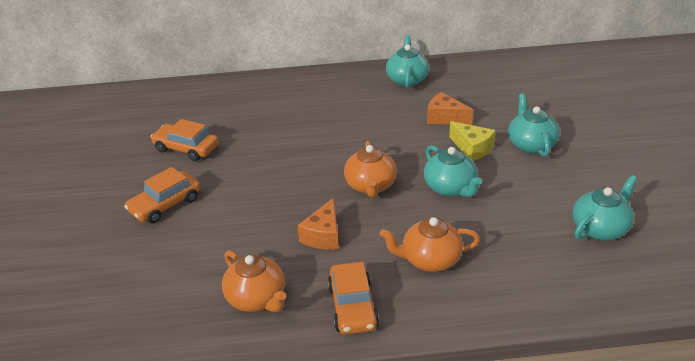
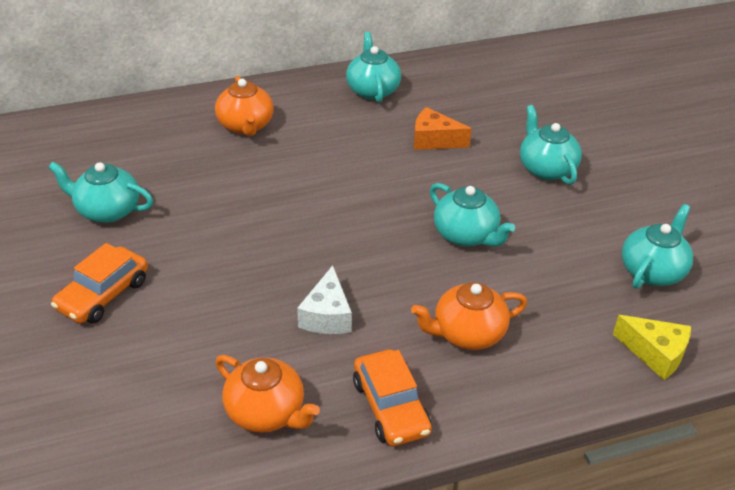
camera: 15 degrees left, 5 degrees up
orange car [151,119,218,161] -> turquoise teapot [48,162,153,223]
orange cheese [297,198,339,250] -> white cheese [297,265,352,334]
orange teapot [344,141,397,198] -> orange teapot moved to [215,76,274,136]
yellow cheese [449,121,496,161] -> yellow cheese moved to [613,315,691,380]

